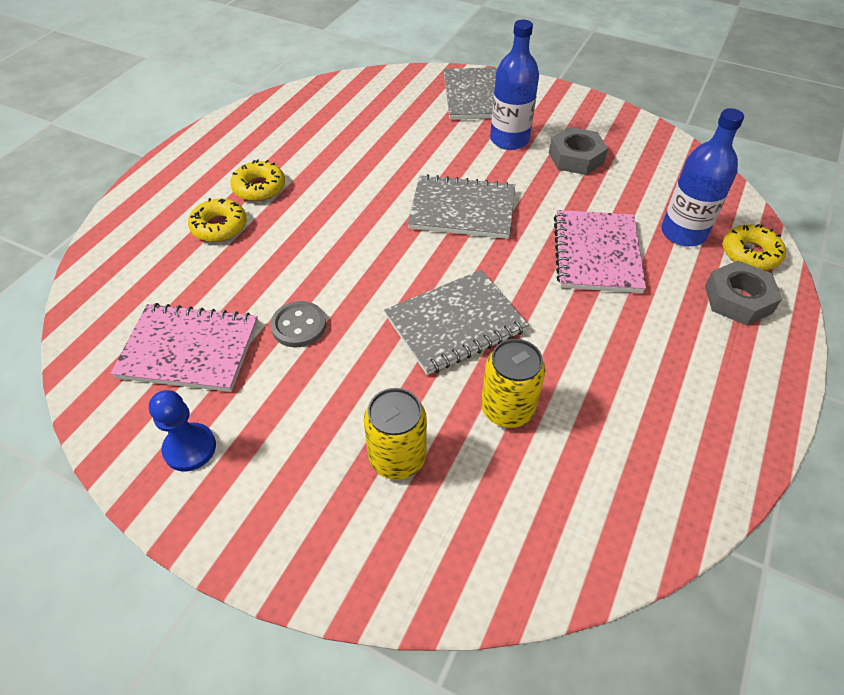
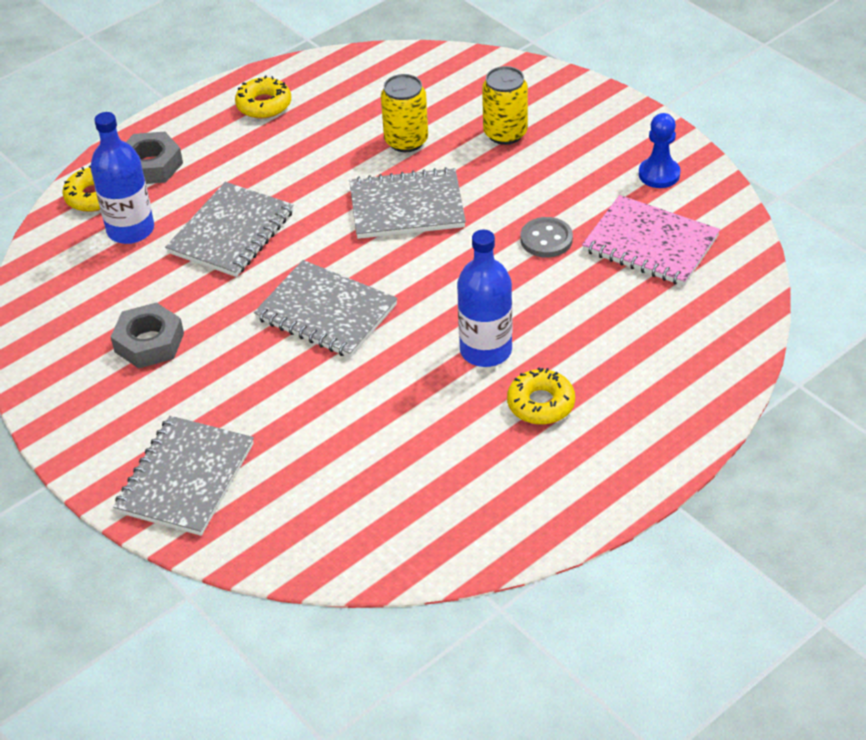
camera: 155 degrees left, 5 degrees down
yellow donut [188,198,247,242] -> yellow donut moved to [235,75,291,119]
blue bottle [490,20,539,150] -> blue bottle moved to [457,230,512,367]
pink notebook [554,210,646,293] -> grey notebook [165,182,294,277]

